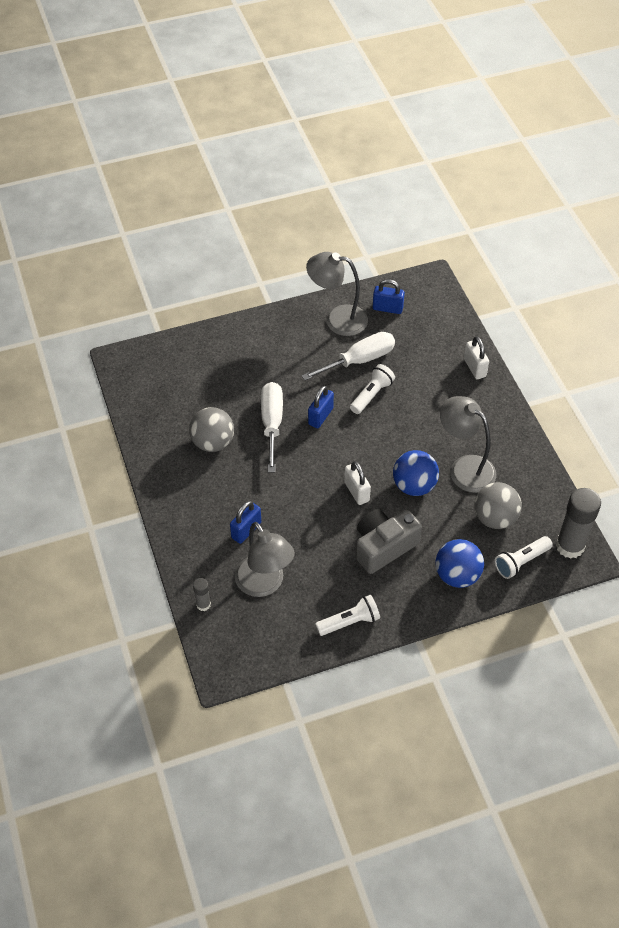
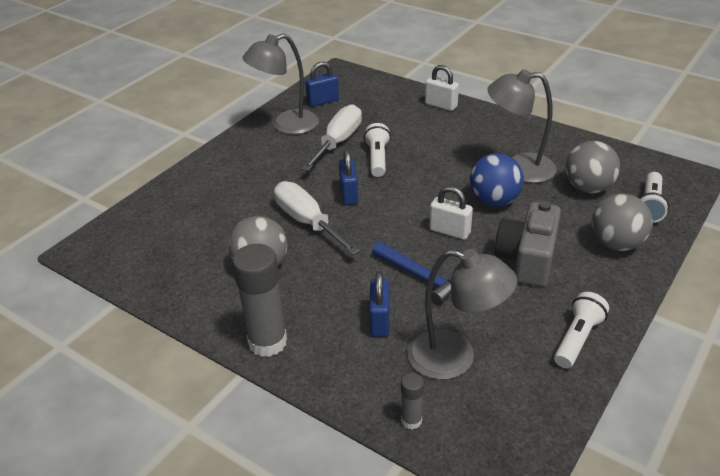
camera: 35 degrees left, 15 degrees down
blue ball [435,539,484,588] -> grey ball [592,194,653,251]
grey glue stick [556,488,601,559] -> grey glue stick moved to [232,244,287,357]
none -> blue hammer [372,242,457,305]

